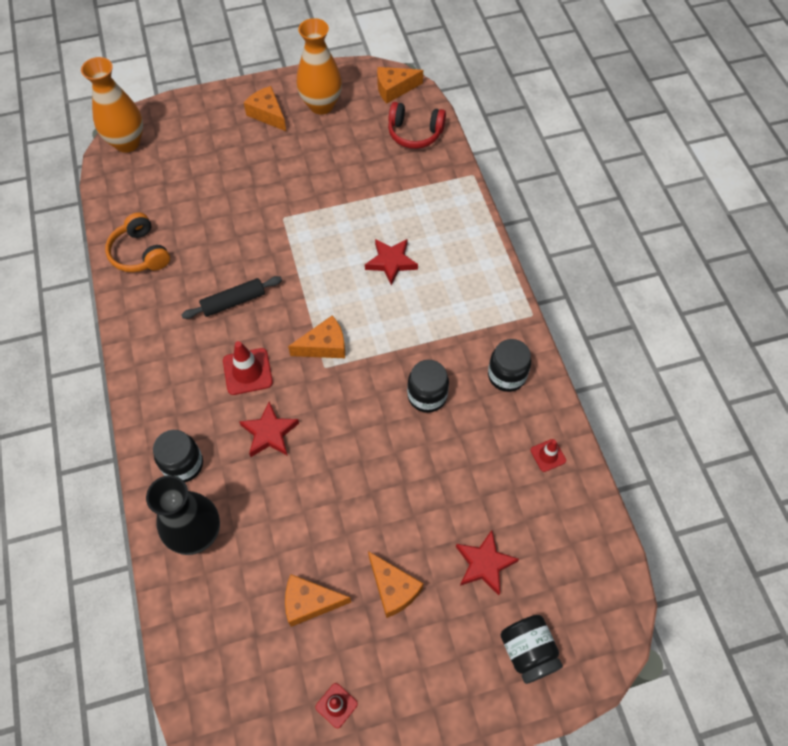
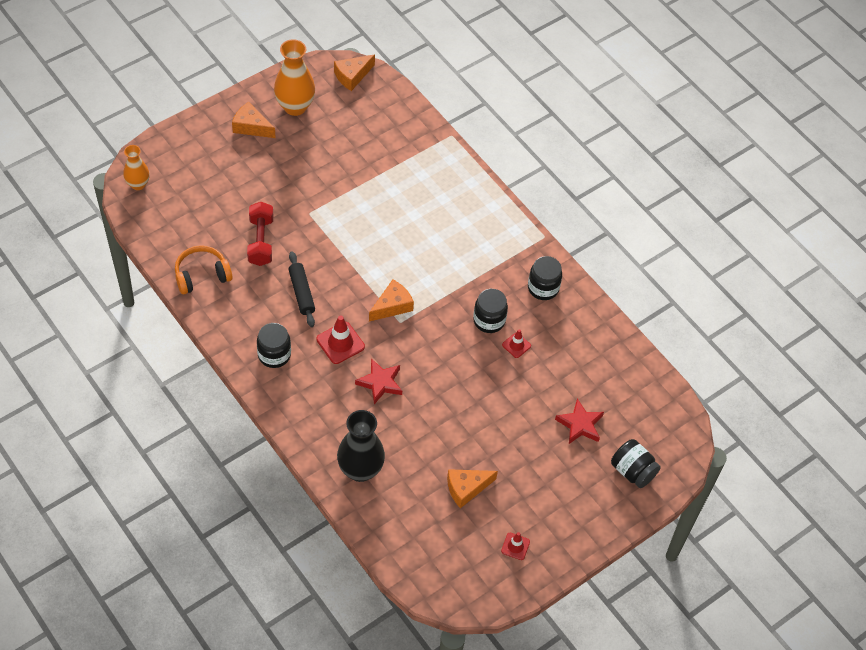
camera: 25 degrees left, 5 degrees down
orange vase [81,57,143,153] -> orange vase [123,145,150,190], size x0.61
orange headphones [105,212,170,272] -> orange headphones turned 120 degrees clockwise [175,245,233,294]
black jar [153,430,203,482] -> black jar moved to [257,323,291,368]
black rolling pin [181,276,282,319] -> black rolling pin turned 60 degrees counterclockwise [288,251,315,327]
red star [365,239,418,286] -> none
orange cheese [368,551,423,618] -> none
red headphones [388,102,446,149] -> none
red traffic cone [531,439,566,472] -> red traffic cone moved to [502,329,531,358]
none -> red dumbbell [247,202,273,266]

